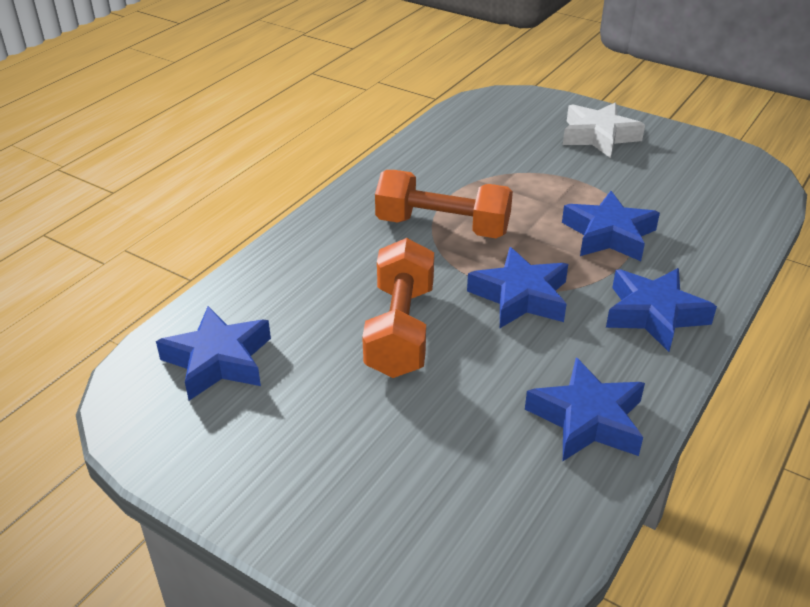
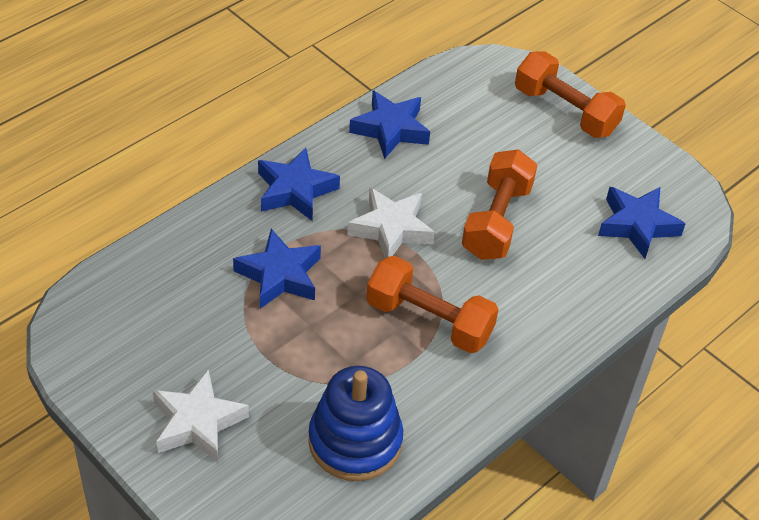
camera: 170 degrees left, 10 degrees up
blue star [467,247,568,328] -> white star [347,188,435,258]
none -> blue stacking toy [308,366,403,481]
none -> orange dumbbell [515,51,626,138]

